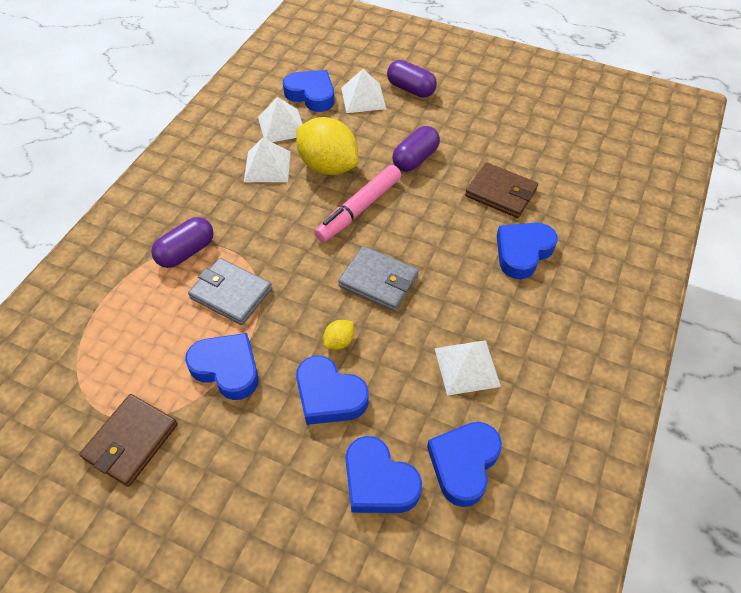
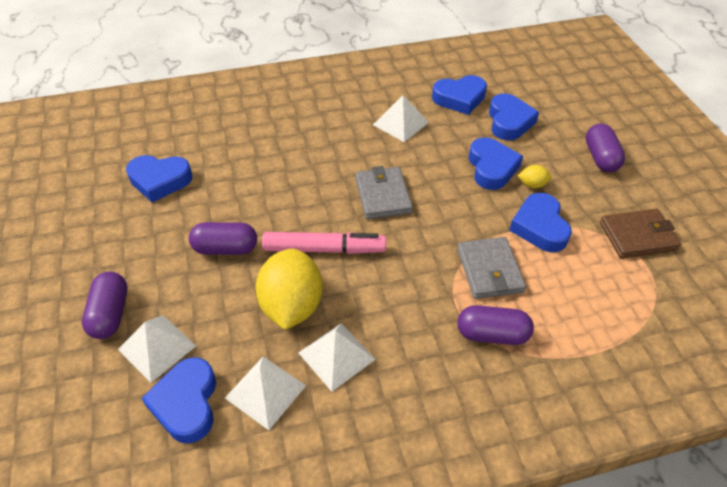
camera: 130 degrees left, 5 degrees down
yellow lemon [323,320,354,350] -> yellow lemon moved to [518,165,552,188]
brown wallet [465,162,538,218] -> none
blue heart [497,222,558,279] -> blue heart moved to [126,155,192,202]
none -> purple capsule [586,123,625,172]

